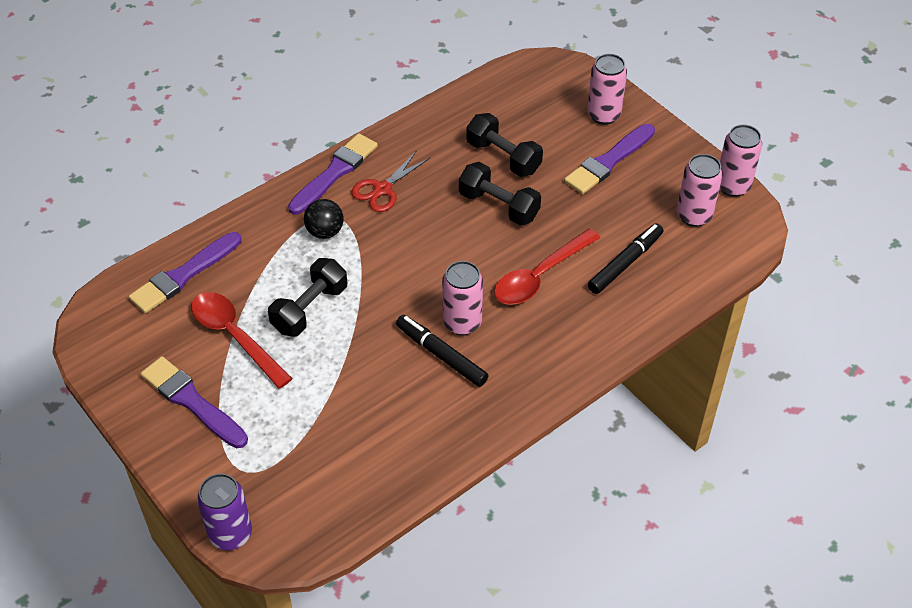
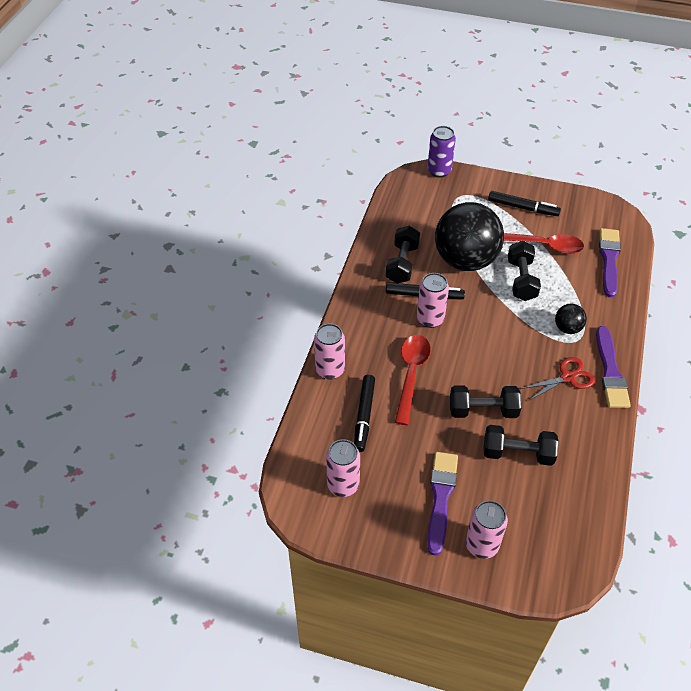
camera: 145 degrees right, 0 degrees up
purple brush [141,356,248,448] -> black marker [488,191,561,216]
red scissors [351,150,430,212] -> red scissors turned 60 degrees clockwise [521,357,595,400]
pink can [720,125,762,197] -> pink can moved to [314,324,345,380]
none -> black dumbbell [386,226,420,283]
none -> black ball [435,202,504,271]

